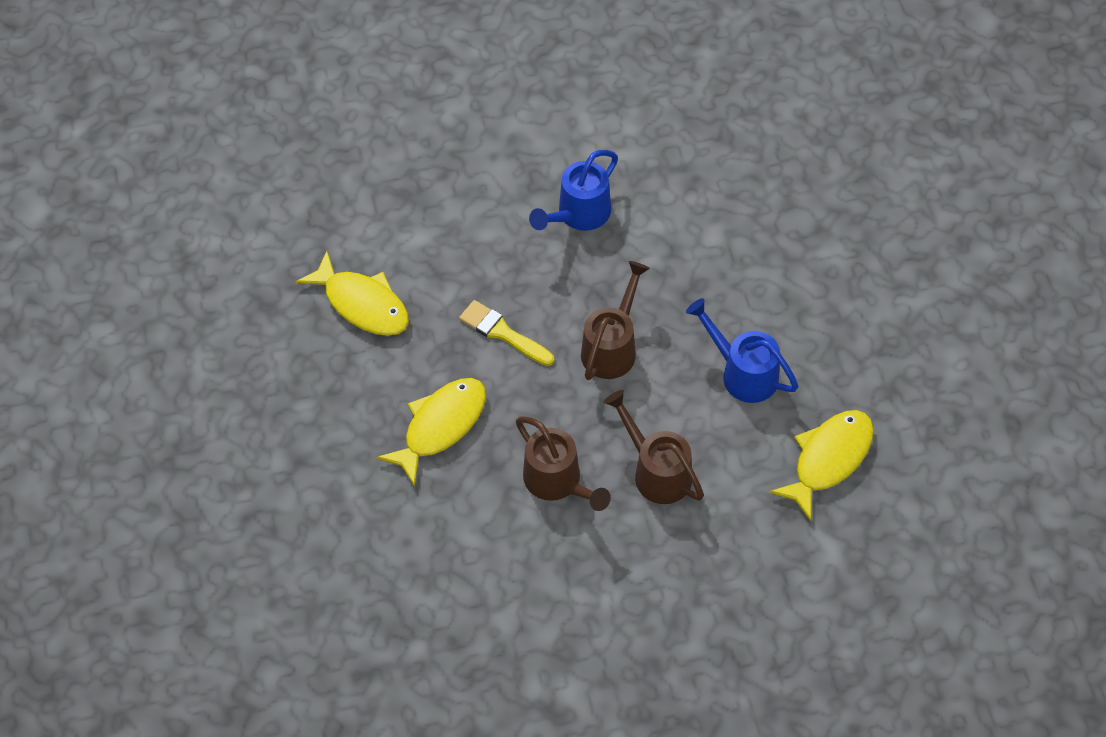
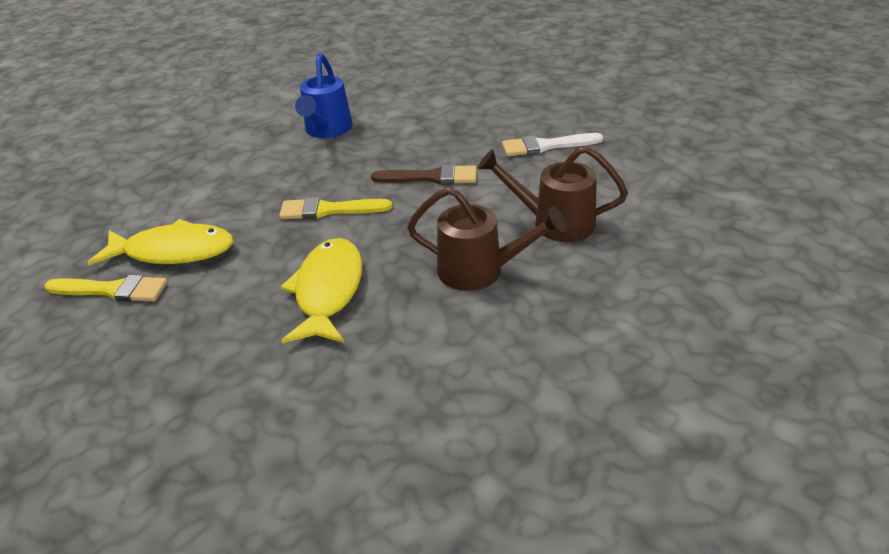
camera: 35 degrees left, 20 degrees down
brown watering can [581,261,650,380] -> brown brush [371,164,477,185]
blue watering can [686,298,798,403] -> white brush [502,133,603,156]
yellow fish [769,410,874,521] -> none
none -> yellow brush [44,275,167,302]

